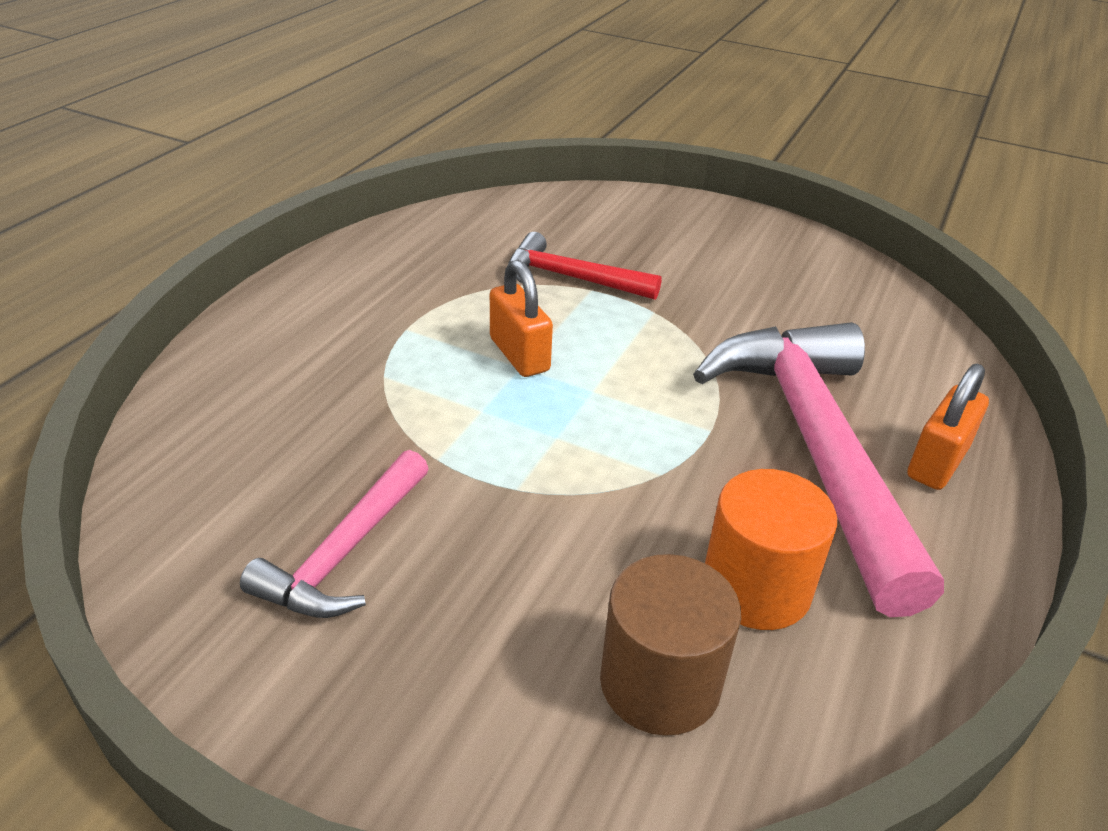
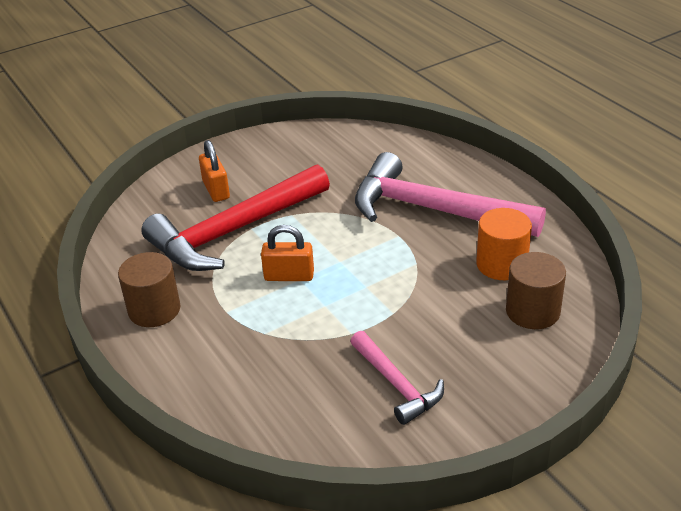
camera: 55 degrees left, 0 degrees up
red hammer [508,232,662,300] -> red hammer [141,164,330,271], size x1.92
orange padlock [907,364,989,490] -> orange padlock moved to [199,140,230,202]
none -> brown cylinder [118,252,180,327]

